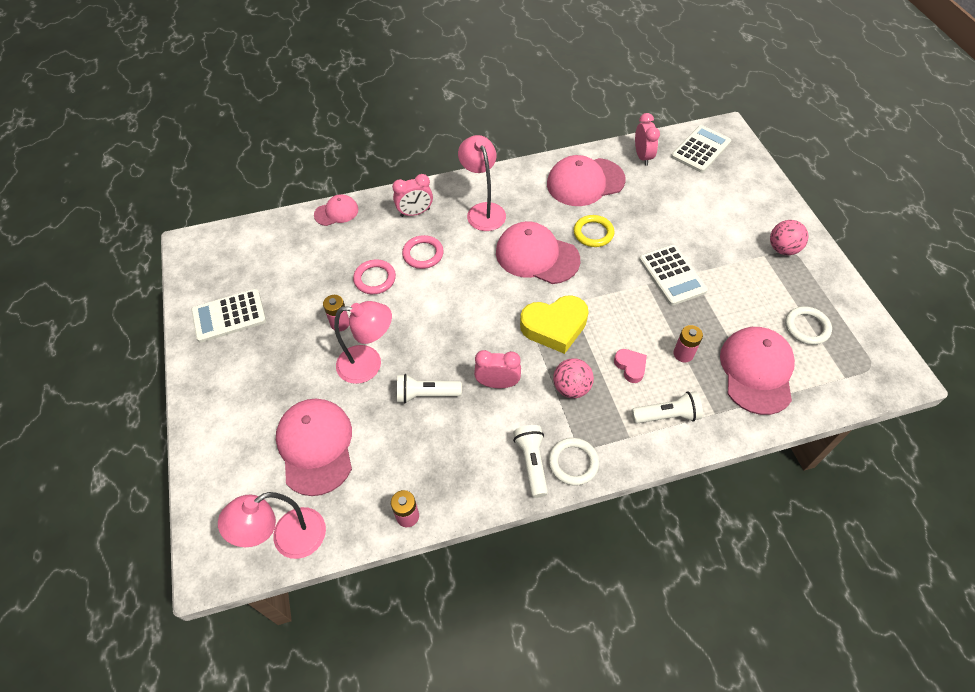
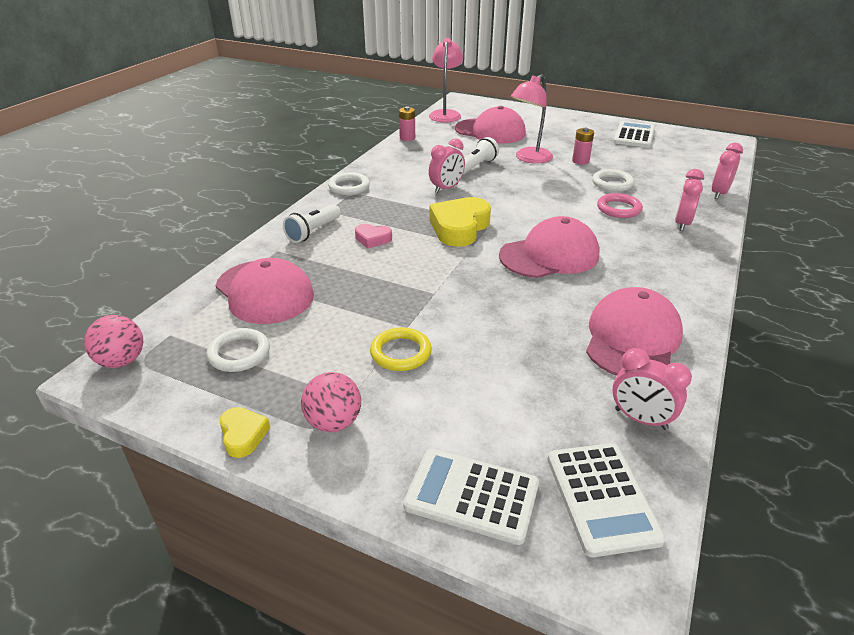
camera: 130 degrees right, 20 degrees down
pink cap [314,194,358,226] -> pink clock [712,143,743,199]
pink ring [353,259,396,294] -> white ring [592,169,634,192]
pink lamp [458,135,506,231] -> none
white flashlight [513,425,548,498] -> none
pink ball [553,358,594,398] -> pink ball moved to [84,315,143,368]
yellow ring [574,215,614,247] -> yellow ring moved to [370,327,432,371]
white calculator [639,245,708,306] -> white calculator moved to [403,449,539,545]
pink battery [673,325,703,363] -> none
none -> yellow heart [219,407,270,458]

